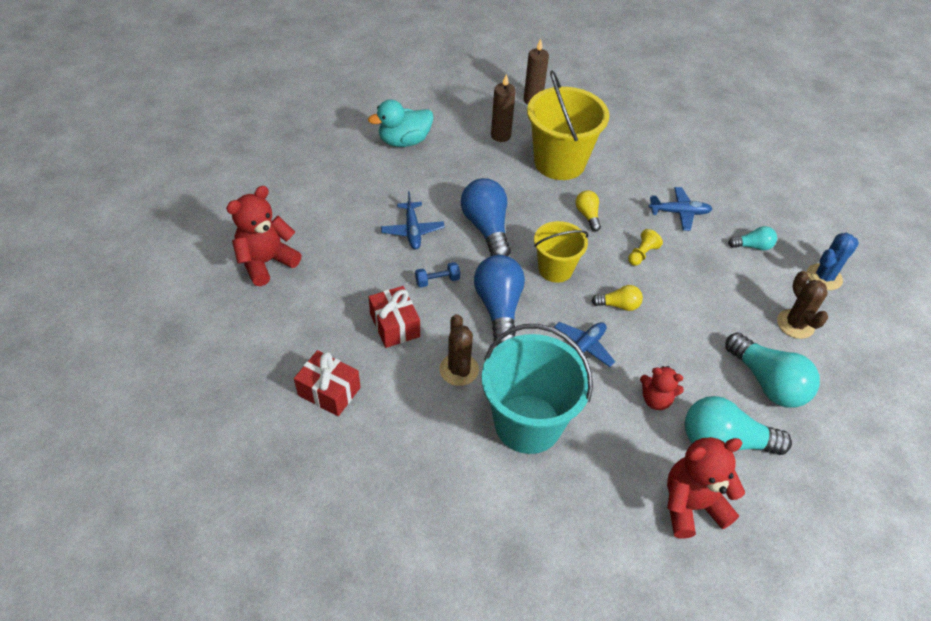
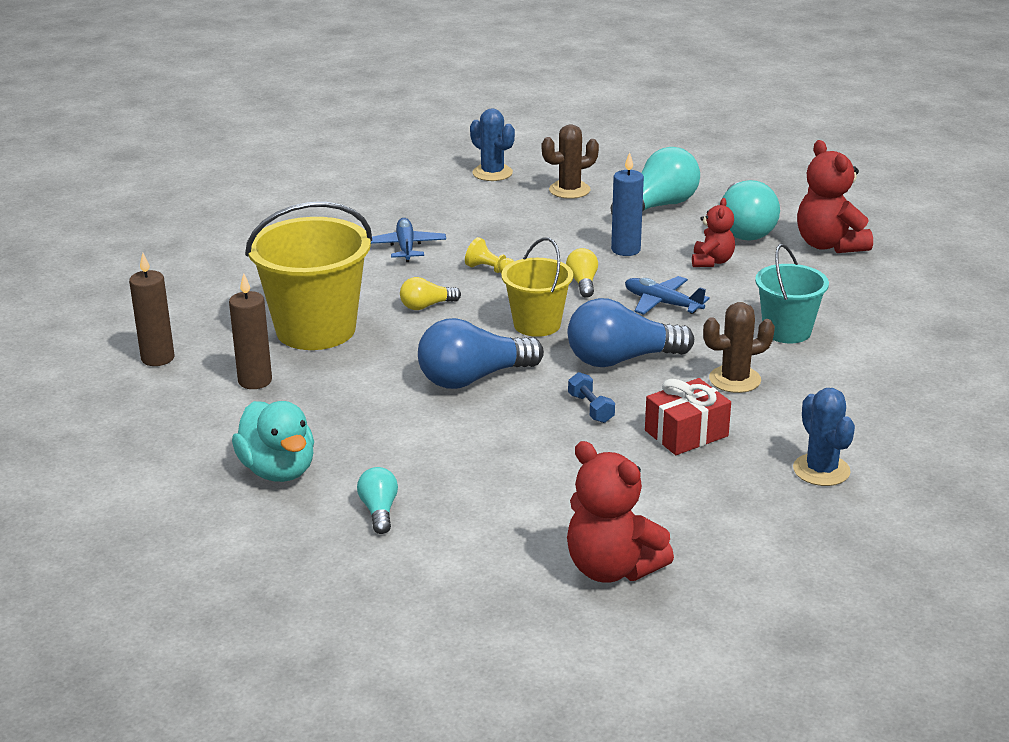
camera: 95 degrees left, 20 degrees down
red gift [294,350,361,416] -> blue cactus [793,388,855,486]
blue plane [381,192,445,249] -> none
turquoise bucket [482,324,593,454] -> turquoise bucket [755,244,829,343], size x0.60
turquoise light bulb [728,226,777,251] -> turquoise light bulb moved to [357,467,398,534]
none -> blue candle [611,152,644,256]

